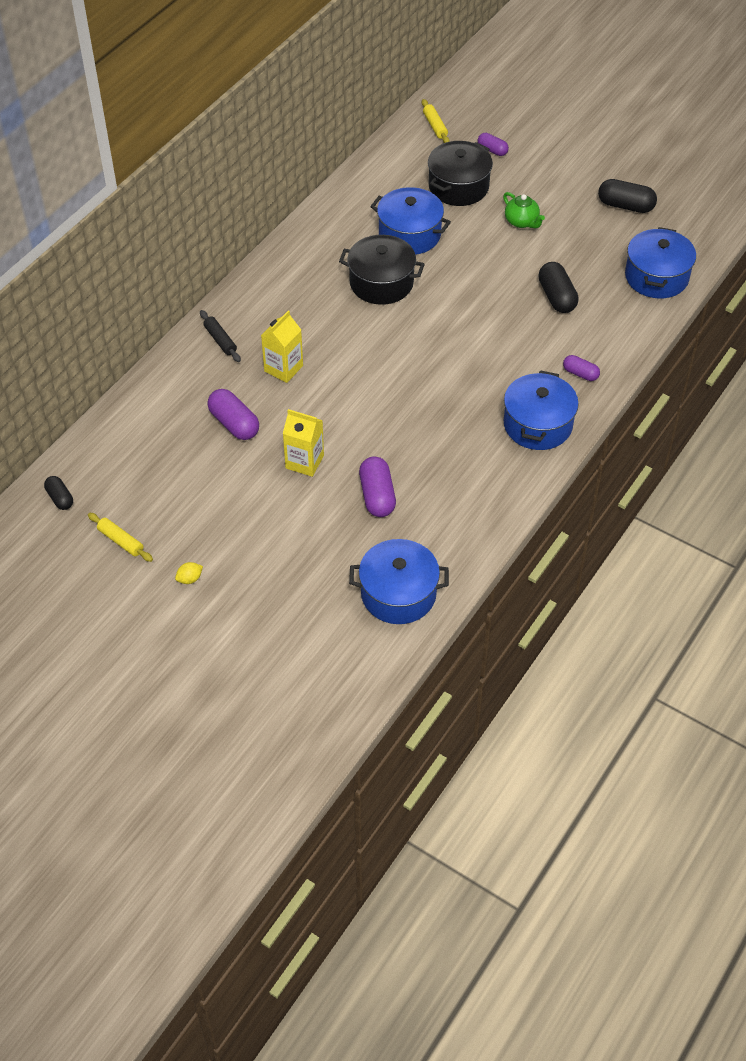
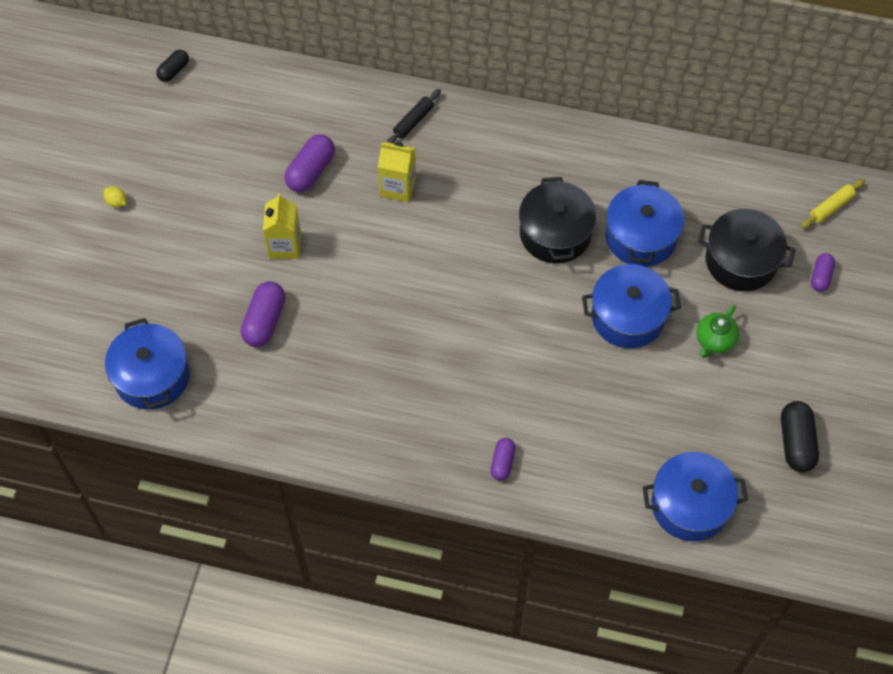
camera: 70 degrees right, 10 degrees up
yellow rolling pin [88,513,153,562] -> none
purple capsule [359,456,396,517] -> purple capsule turned 45 degrees counterclockwise [241,281,285,347]
blue pot [504,370,579,450] -> blue pot moved to [582,264,681,348]
black capsule [538,262,579,313] -> none

